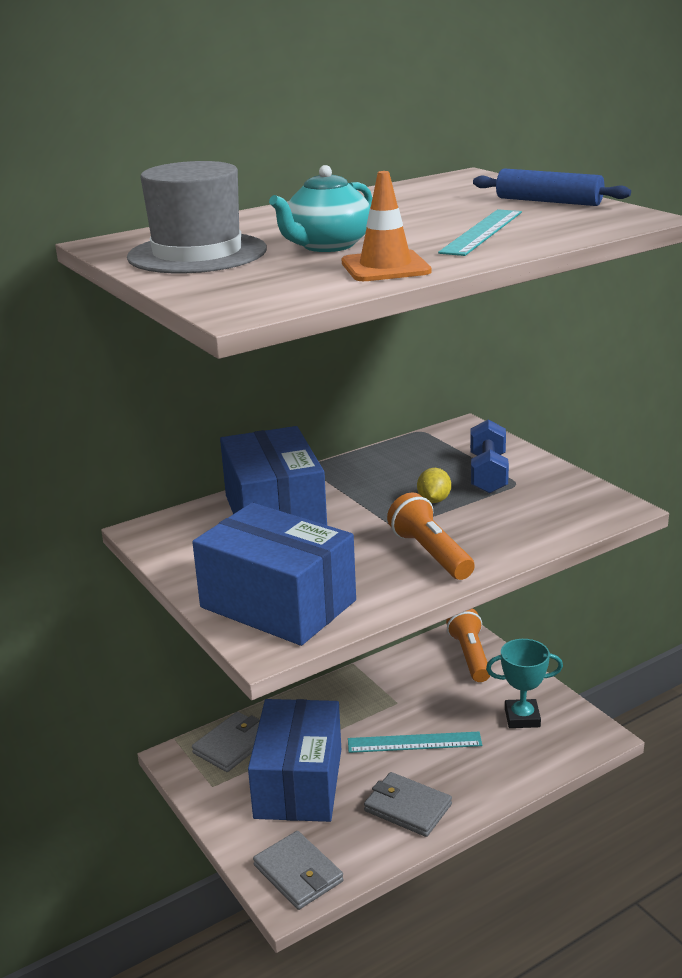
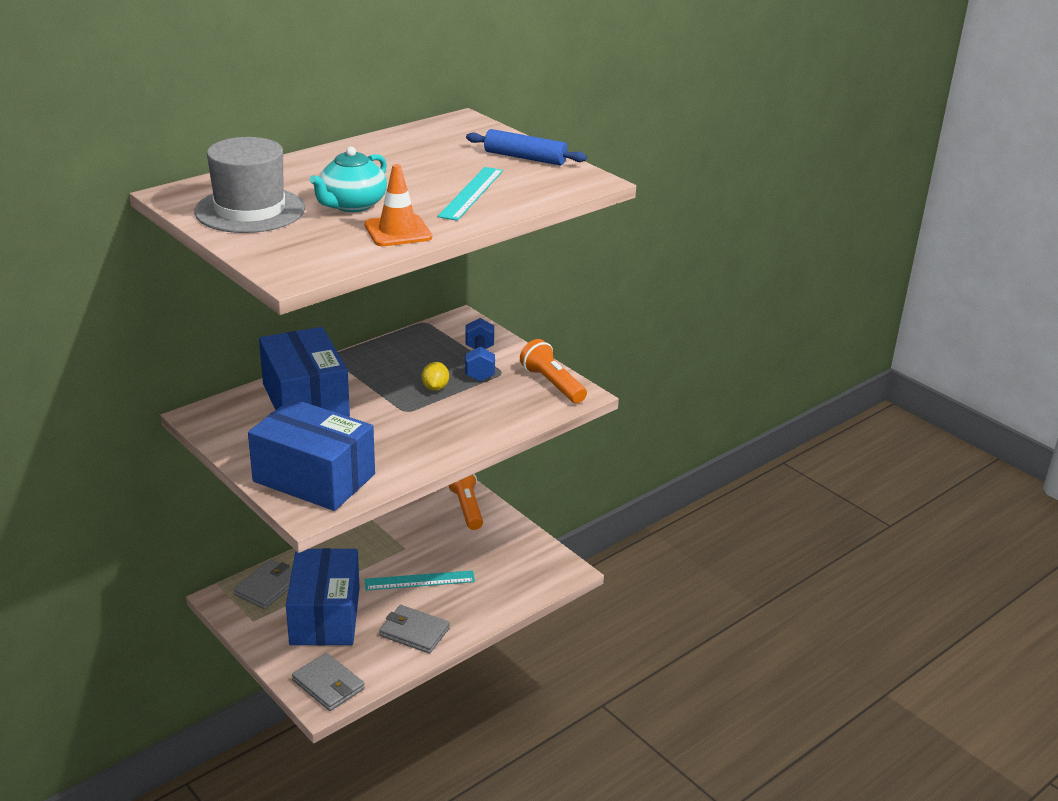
camera: 10 degrees left, 5 degrees up
orange flashlight [387,492,475,580] -> orange flashlight moved to [520,339,587,403]
turquoise trophy [486,639,563,728] -> none

